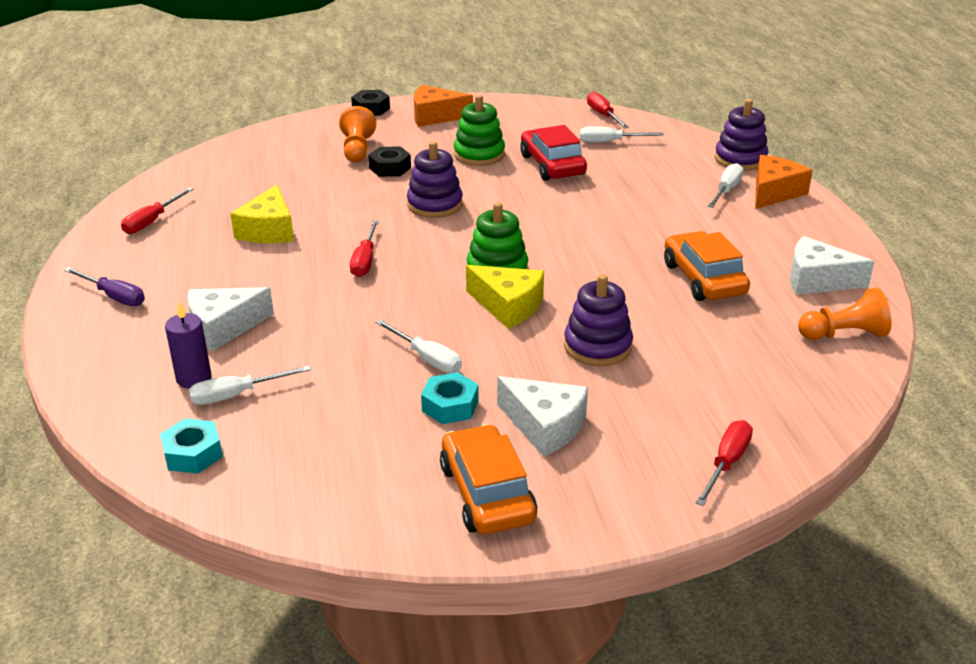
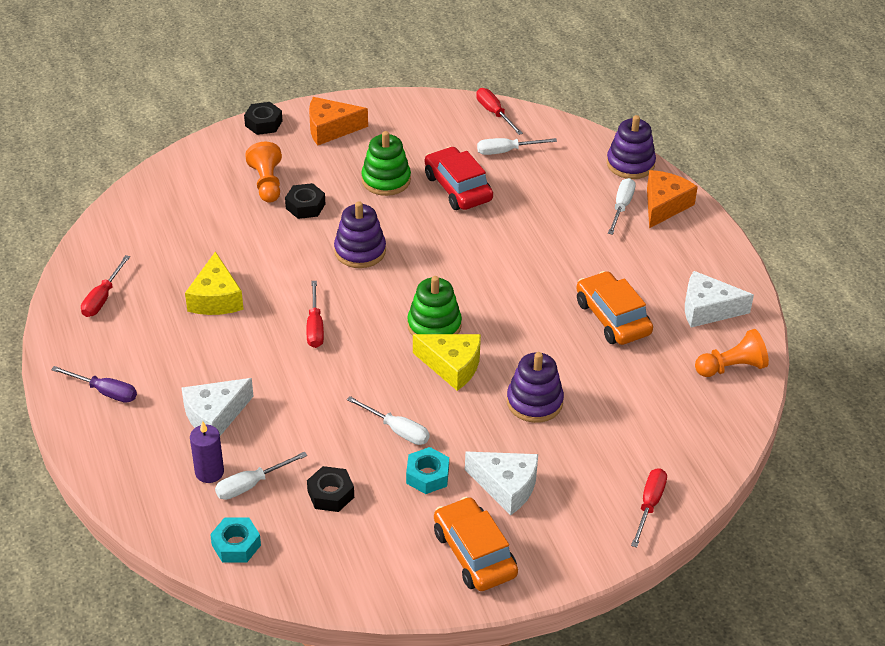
camera: 10 degrees left, 10 degrees up
none -> black nut [307,466,354,512]

